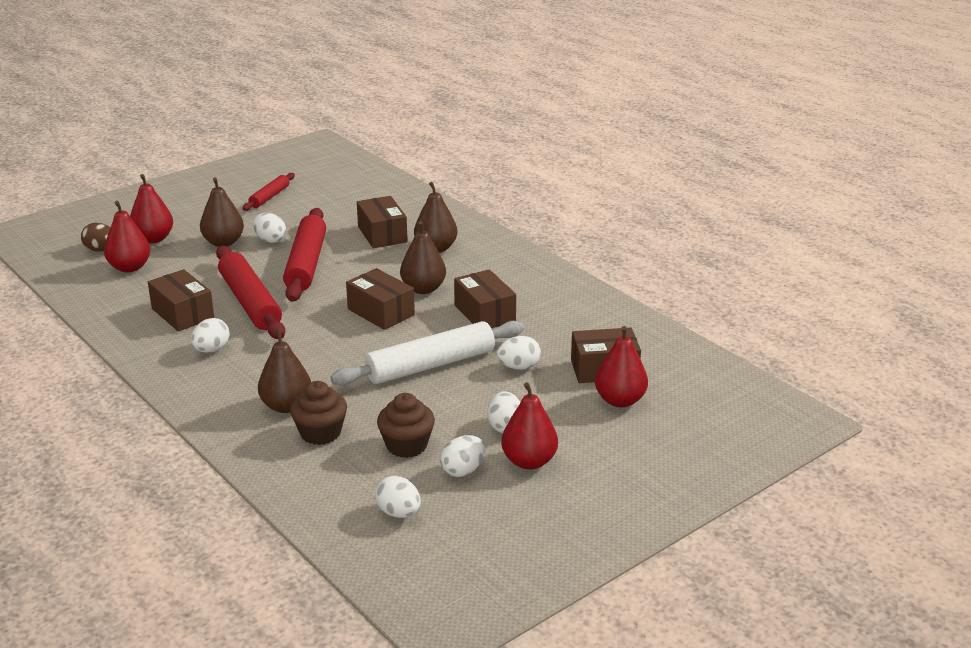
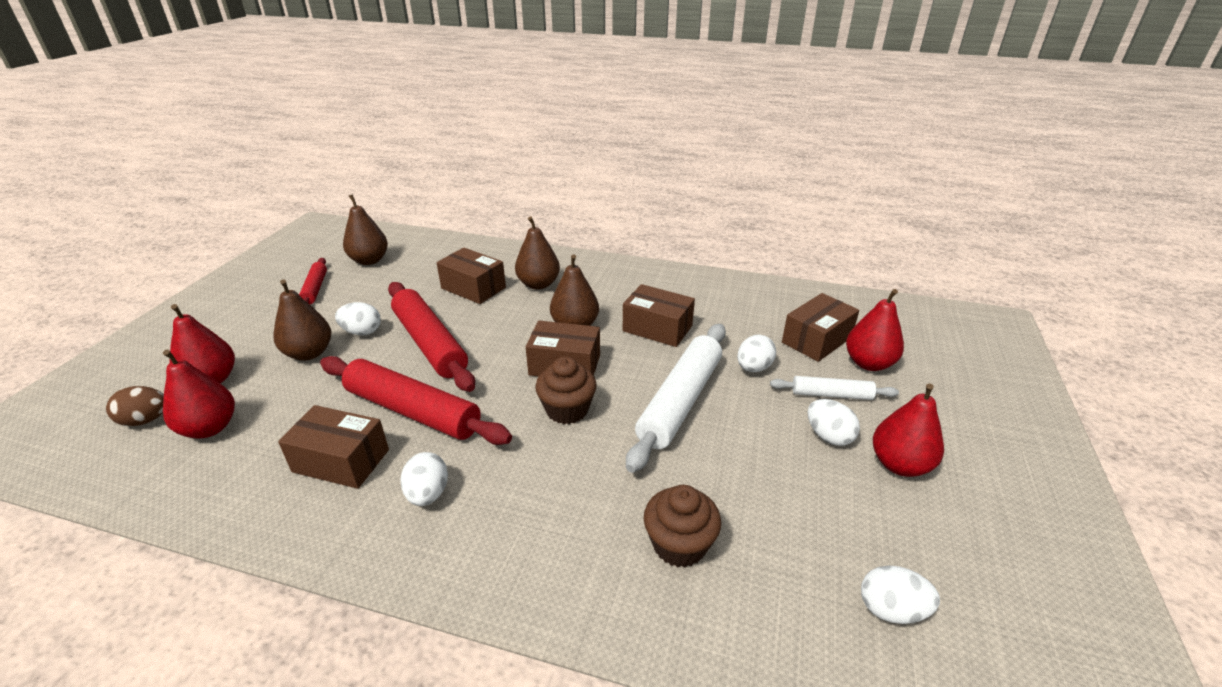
camera: 35 degrees left, 5 degrees up
brown pear [258,328,311,413] -> brown pear moved to [343,194,388,265]
brown cupcake [377,393,435,458] -> brown cupcake moved to [535,357,597,424]
white egg [440,435,485,477] -> none
none -> white rolling pin [770,376,899,400]

